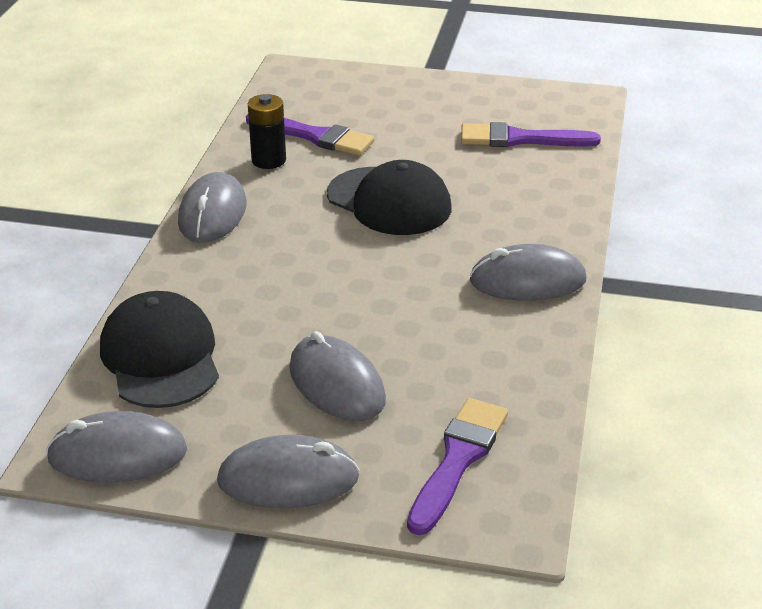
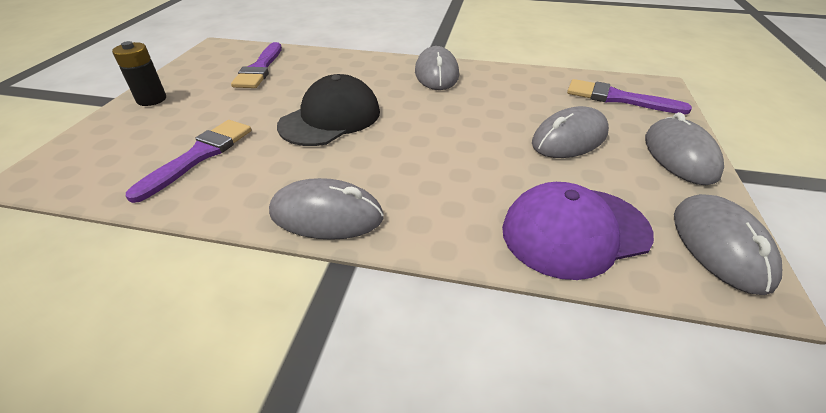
camera: 90 degrees left, 5 degrees up
black cap [100,291,219,408] -> purple cap [502,182,654,280]
black battery [248,94,286,169] -> black battery moved to [112,41,166,106]

